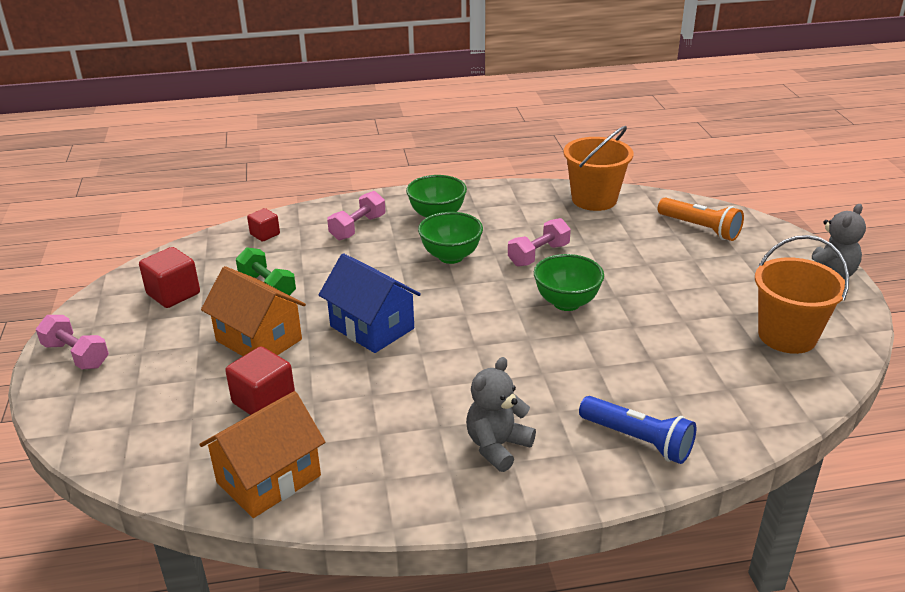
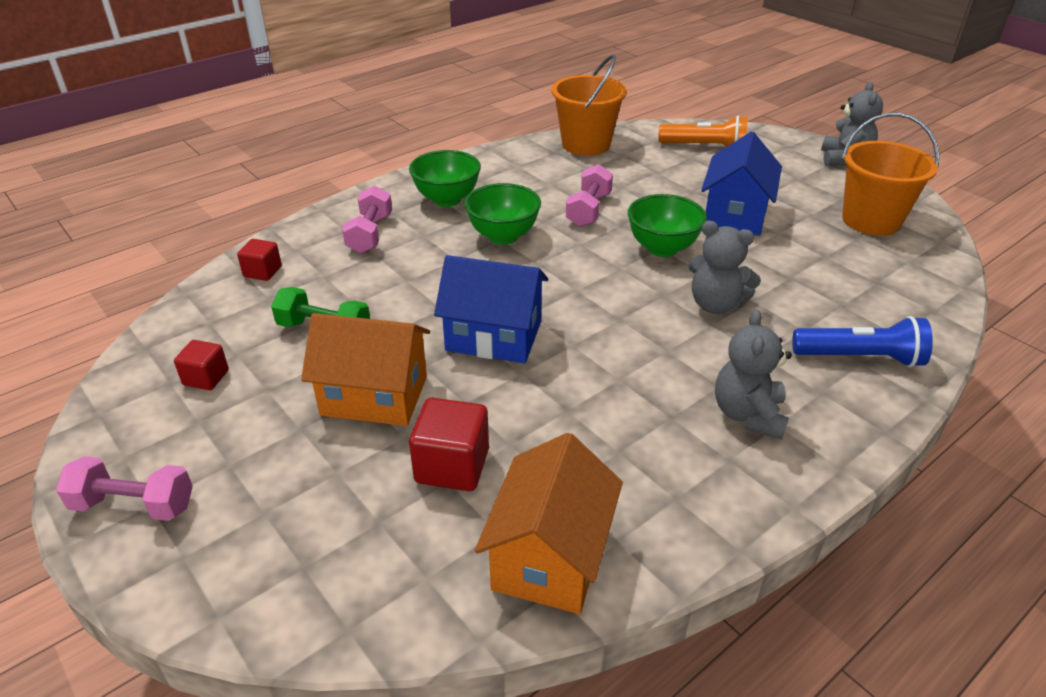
camera: 30 degrees left, 5 degrees up
red cube [139,247,200,308] -> red cube [174,340,229,390], size x0.61
none -> grey teddy bear [688,221,761,314]
none -> blue house [701,132,782,236]

